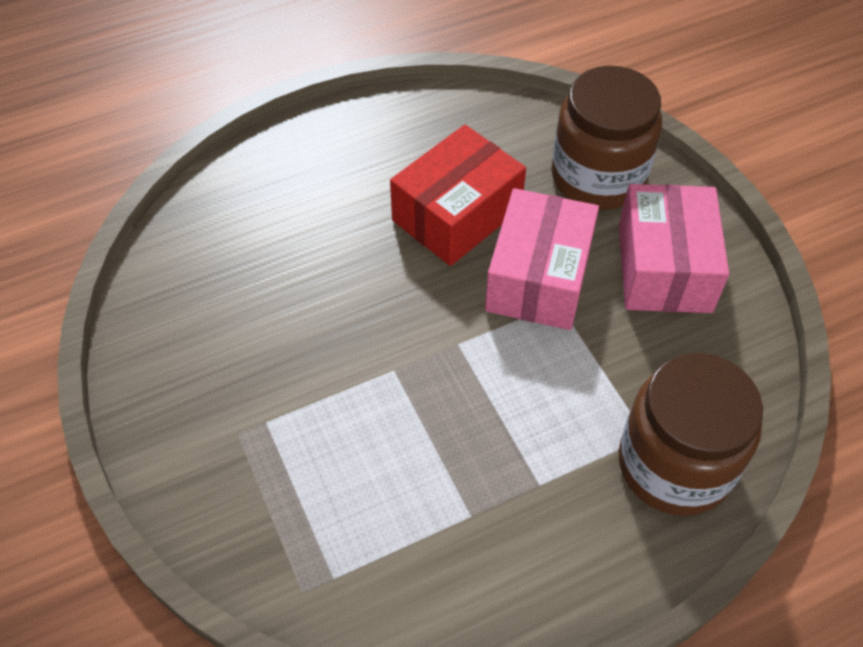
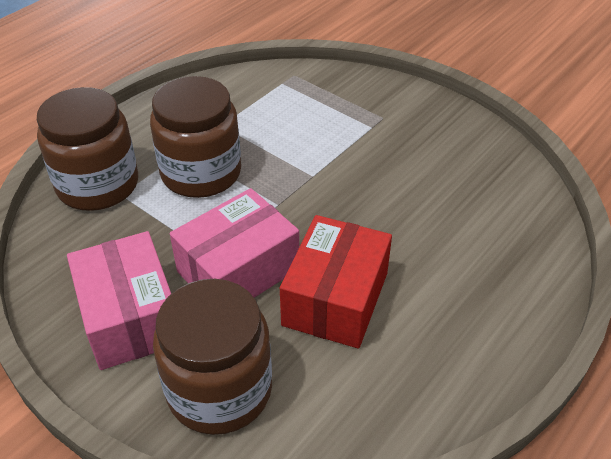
camera: 155 degrees right, 10 degrees down
pink box [485,188,599,330] -> pink box turned 60 degrees clockwise [170,188,299,298]
none -> brown jar [150,76,241,198]

